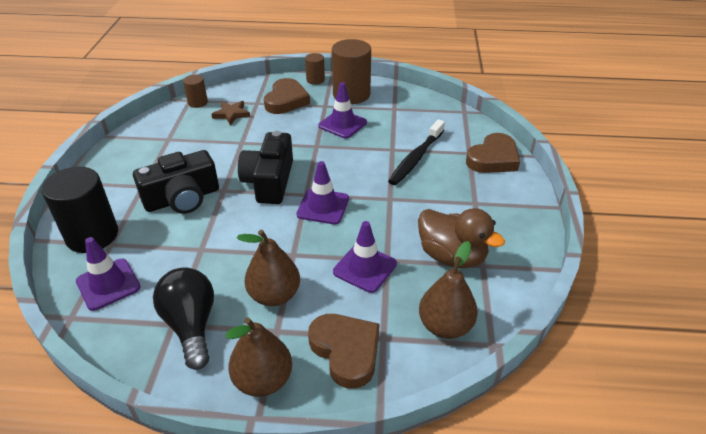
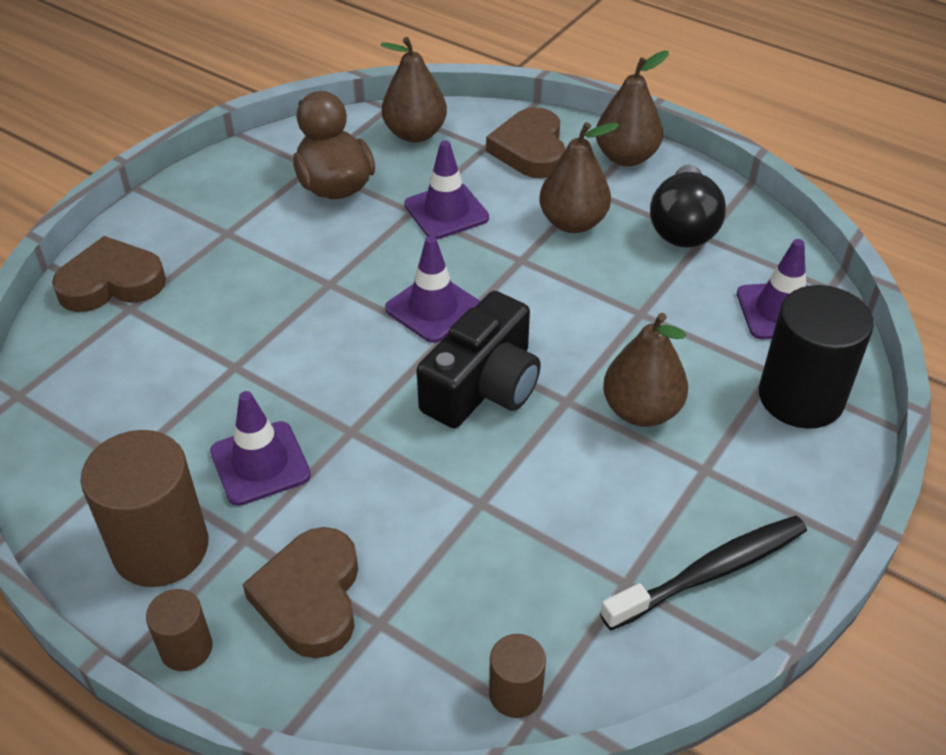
camera: 150 degrees left, 5 degrees up
black camera [133,150,219,214] -> brown pear [603,313,688,427]
brown star [211,101,250,125] -> none
brown heart [264,78,310,114] -> brown heart turned 45 degrees counterclockwise [242,527,358,658]
black toothbrush [388,119,445,185] -> black toothbrush moved to [600,516,807,630]

